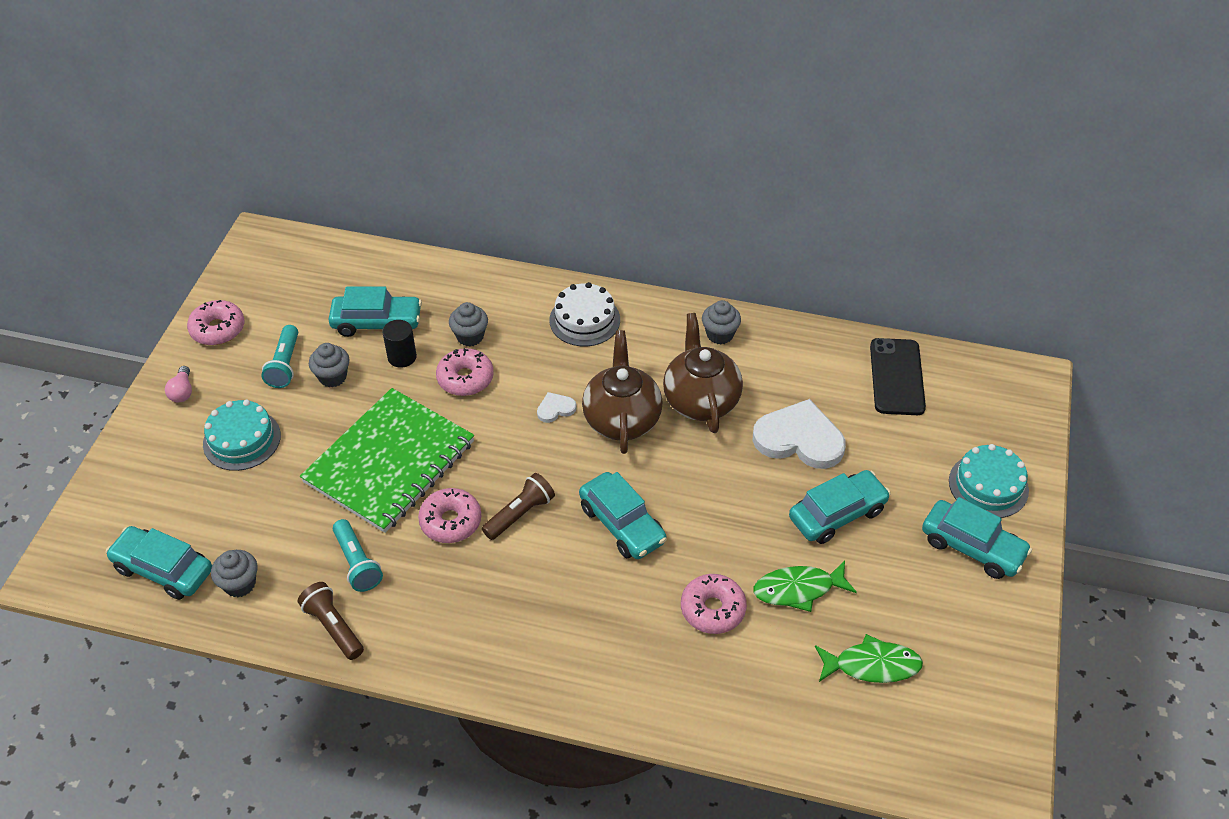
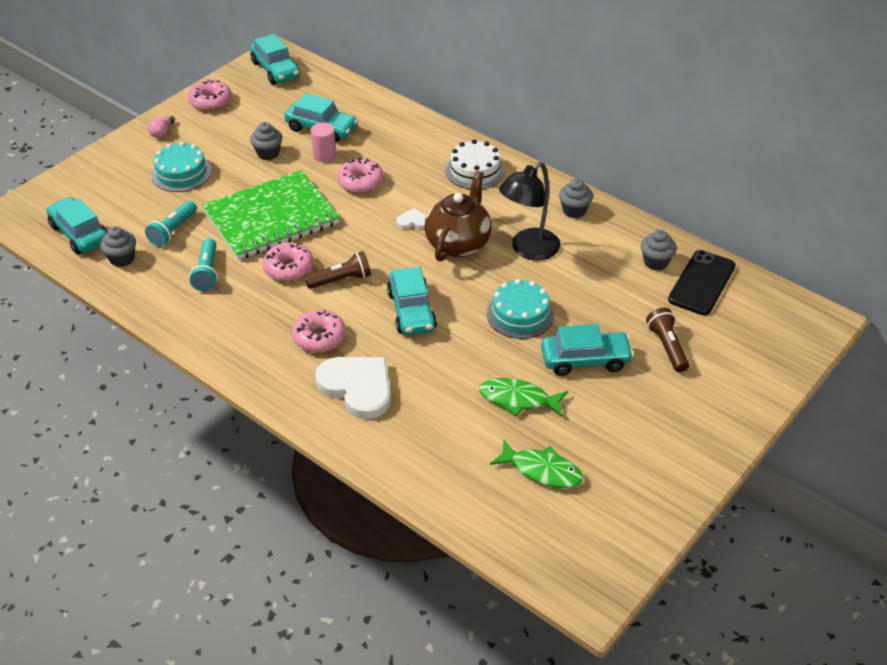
camera: 25 degrees right, 5 degrees down
turquoise flashlight [261,325,298,388] -> turquoise flashlight moved to [145,201,197,247]
brown flashlight [298,582,364,660] -> brown flashlight moved to [646,308,689,372]
black cylinder [382,320,417,368] -> pink cylinder [311,123,336,162]
grey cupcake [449,302,488,346] -> grey cupcake moved to [641,230,676,270]
brown teapot [663,313,743,433] -> black lamp [499,162,560,261]
pink donut [681,574,747,634] -> pink donut moved to [292,310,346,353]
white heart [752,399,846,469] -> white heart moved to [315,357,391,419]
turquoise car [922,497,1032,579] -> turquoise car moved to [250,34,300,85]
turquoise cake [949,444,1029,518] -> turquoise cake moved to [487,279,554,339]

